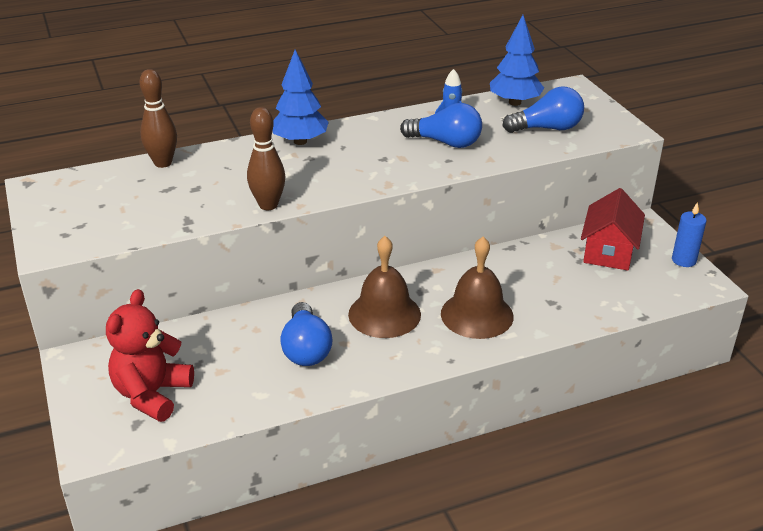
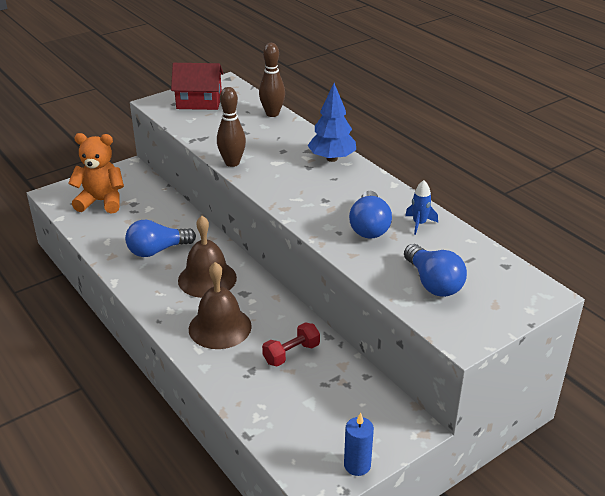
camera: 75 degrees right, 0 degrees up
red teddy bear [106,289,194,422] -> orange teddy bear [68,133,124,214]
blue tree [490,15,544,106] -> none
red house [581,188,645,271] -> red house moved to [171,63,224,110]
none -> red dumbbell [262,322,320,367]

